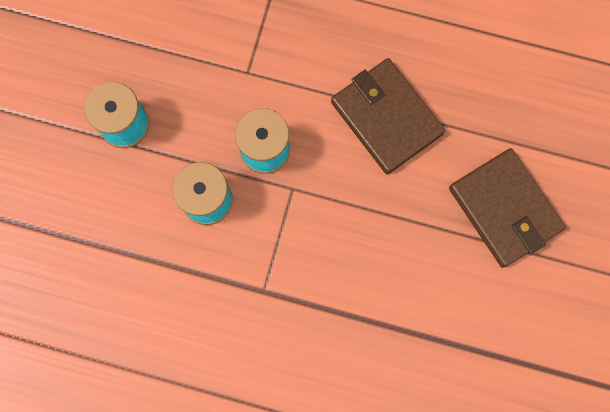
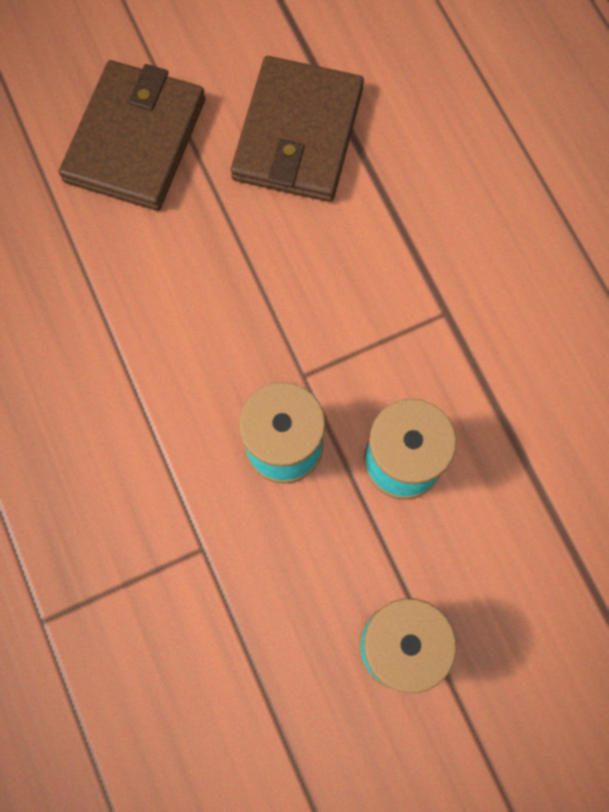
camera: 130 degrees left, 5 degrees down
brown wallet [331,58,445,174] -> brown wallet moved to [231,56,364,202]

